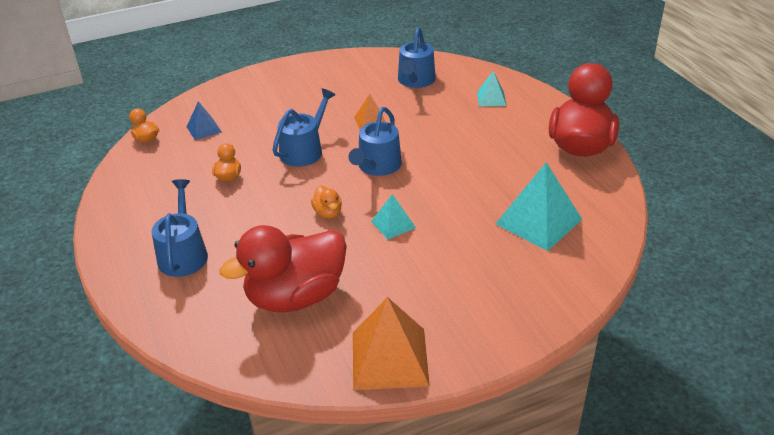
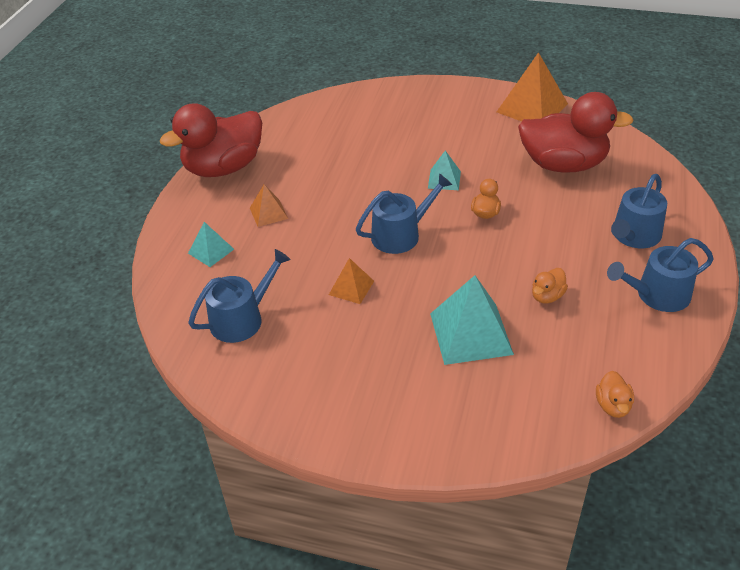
camera: 140 degrees left, 5 degrees up
blue pyramid [187,101,222,140] -> none
blue watering can [273,88,335,167] -> blue watering can moved to [607,238,714,312]
turquoise pyramid [496,162,582,251] -> turquoise pyramid moved to [430,275,514,365]
none -> orange pyramid [250,184,288,227]

